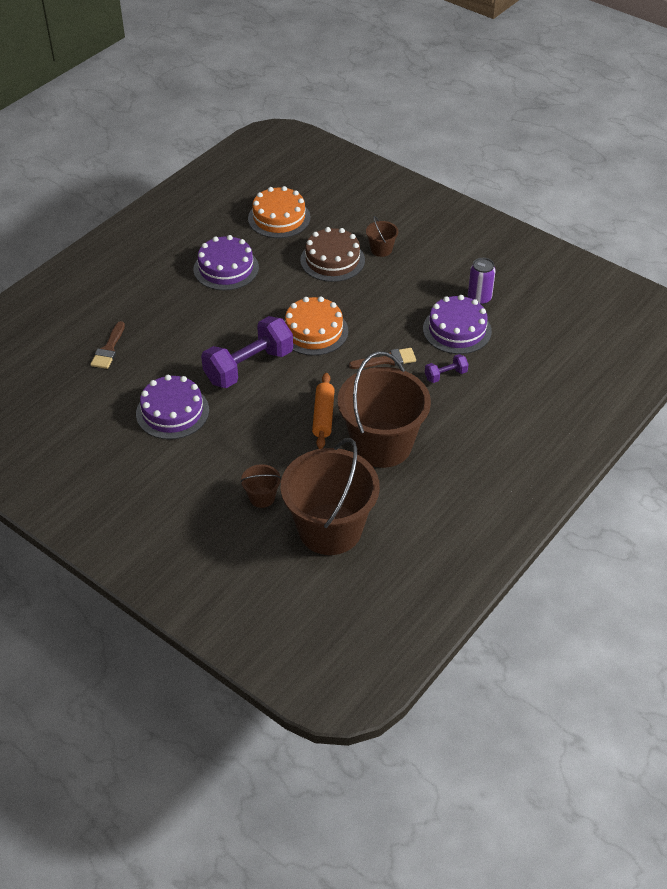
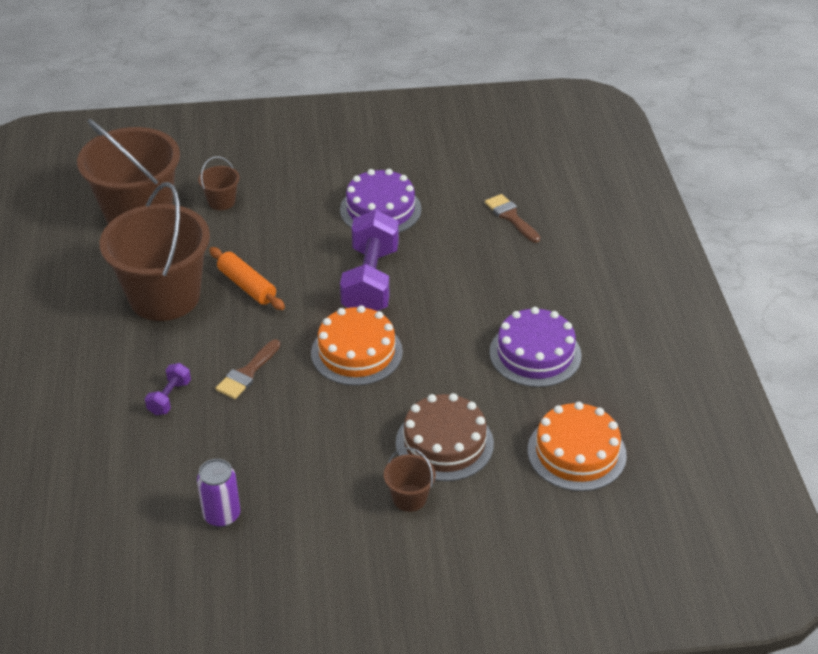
camera: 135 degrees right, 5 degrees down
purple cake [423,295,492,354] -> none

